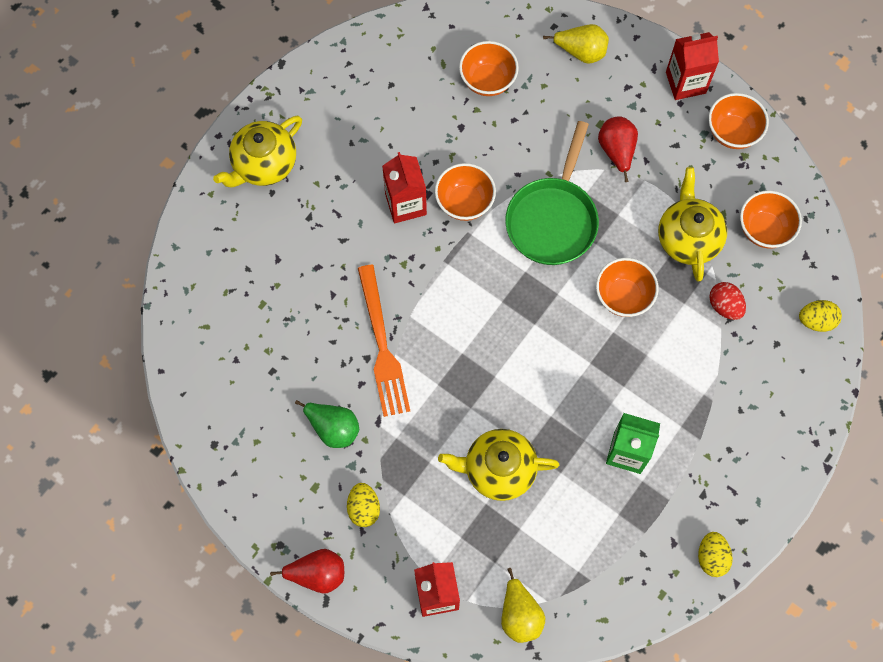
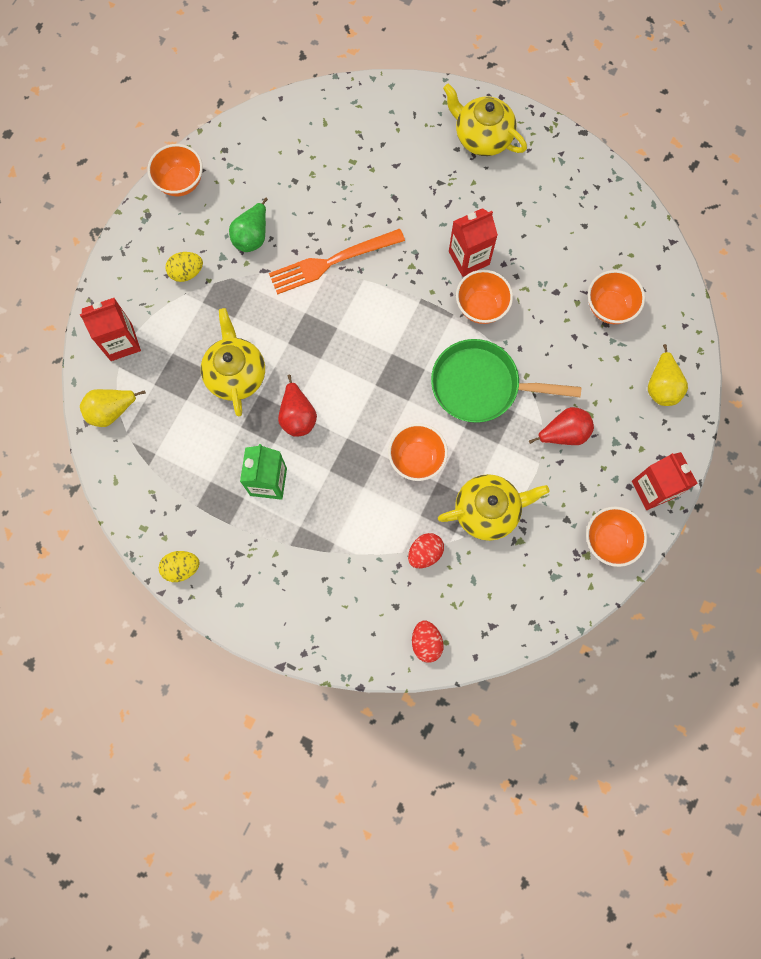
camera: 80 degrees right, 5 degrees up
red pear [270,549,344,593] -> red pear moved to [278,375,317,437]
orange bowl [740,190,802,249] -> orange bowl moved to [147,144,203,196]
yellow egg [799,300,842,332] -> red egg [412,621,443,663]

